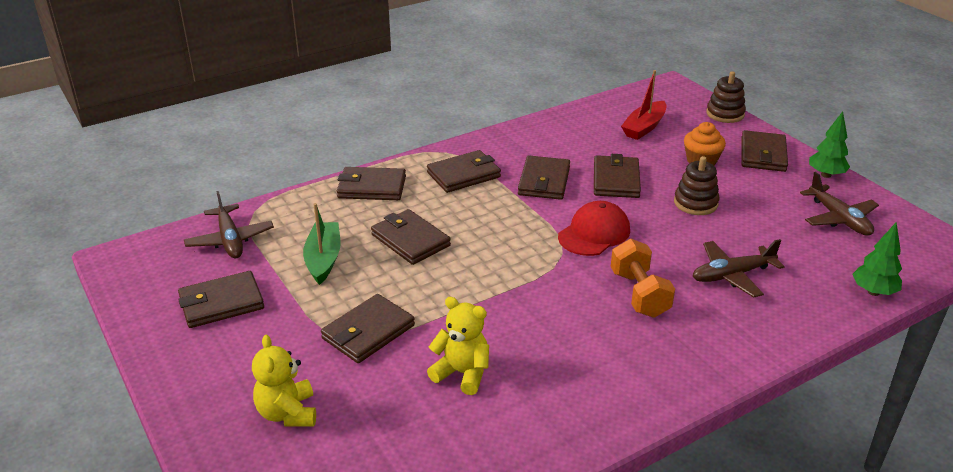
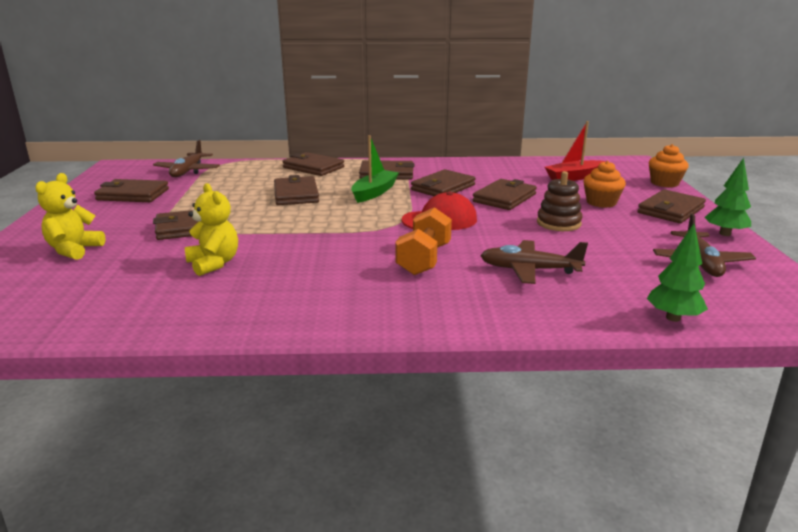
camera: 30 degrees right, 10 degrees down
green boat [303,203,341,285] -> green boat moved to [351,135,399,203]
brown stacking toy [706,71,746,123] -> orange cupcake [649,144,689,187]

